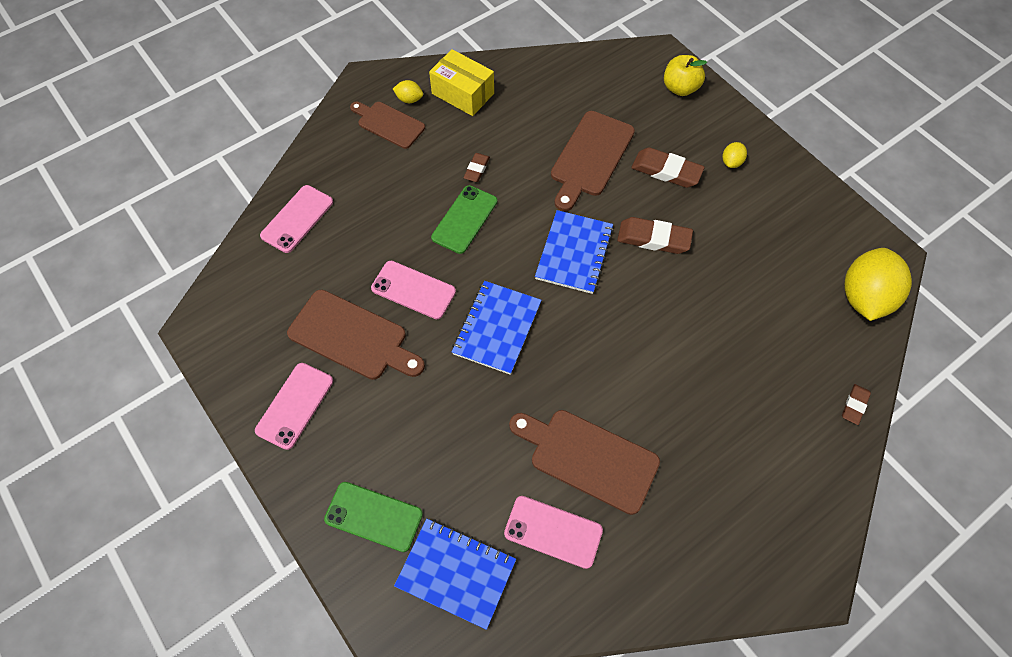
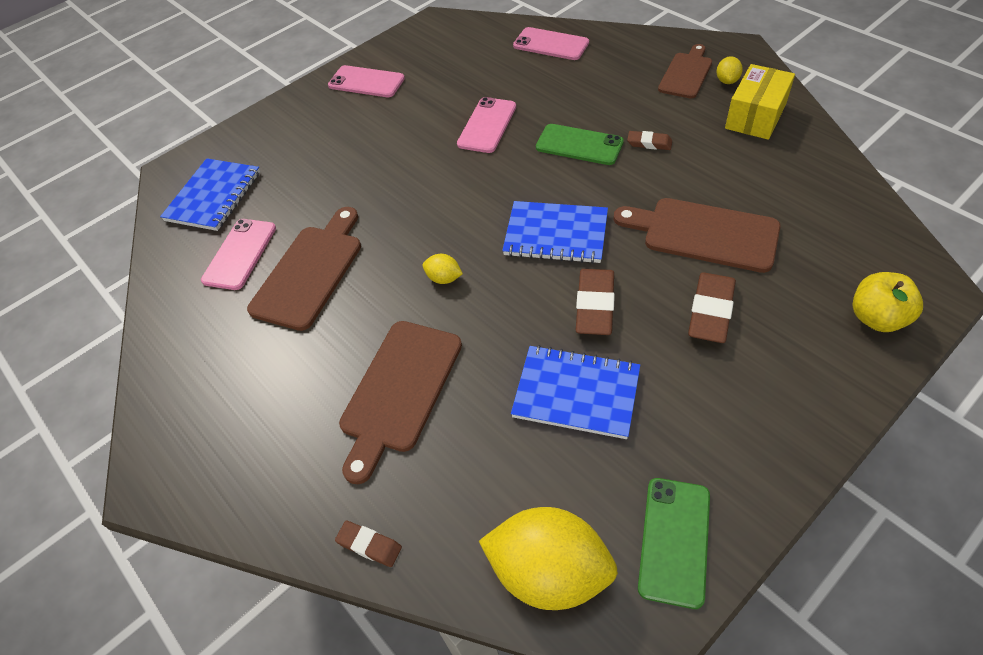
camera: 90 degrees right, 10 degrees down
brown cutting board [287,290,425,380] -> brown cutting board moved to [339,321,462,484]
green phone [324,482,423,552] -> green phone moved to [638,478,710,609]
blue notebook [452,281,542,375] -> blue notebook moved to [511,345,640,439]
yellow lemon [723,142,747,168] -> yellow lemon moved to [423,254,463,284]

